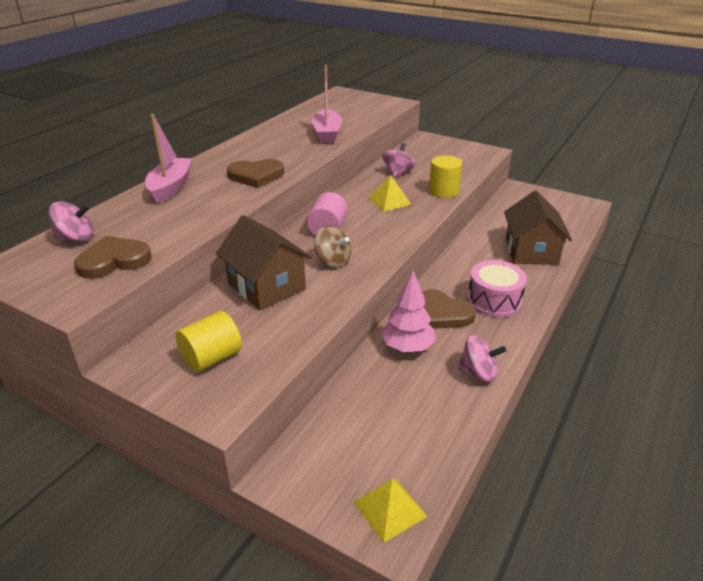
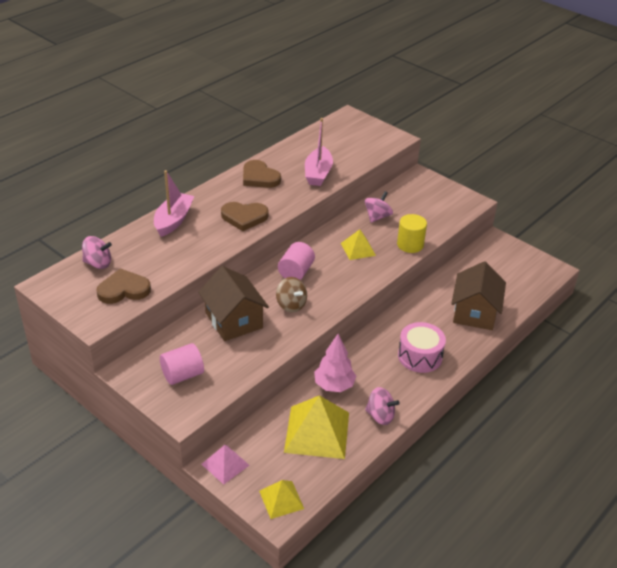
camera: 10 degrees right, 5 degrees up
yellow cylinder [175,311,242,372] -> pink cylinder [160,343,204,385]
brown heart [422,289,476,329] -> brown heart moved to [243,160,281,188]
none -> pink pyramid [202,445,250,485]
none -> yellow pyramid [284,395,349,459]

